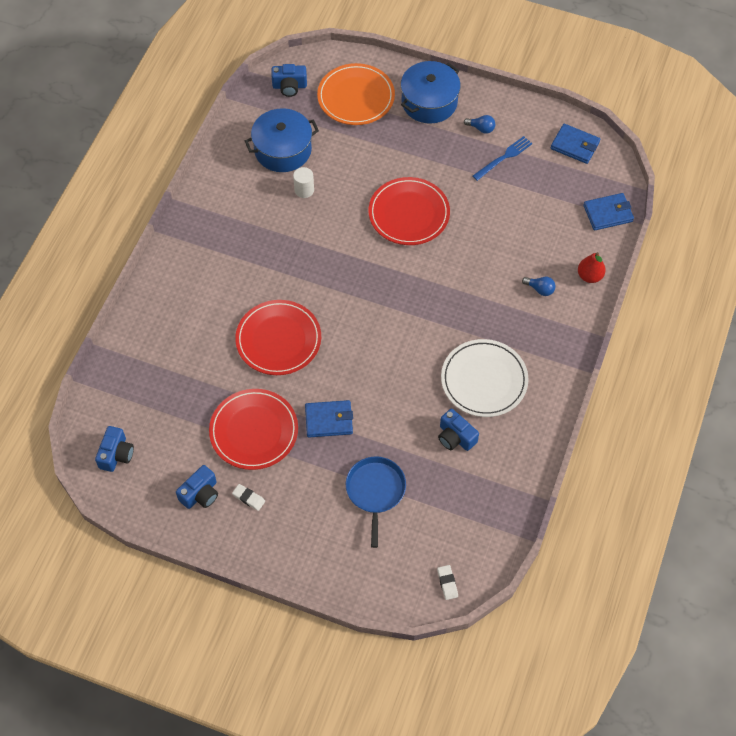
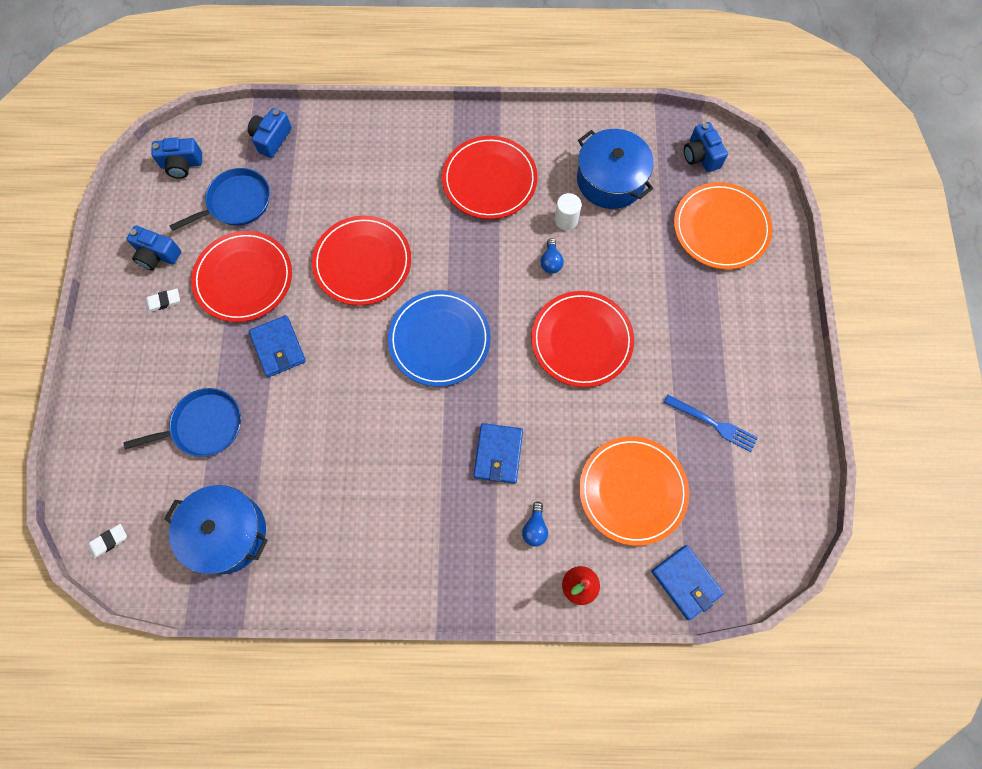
camera: 70 degrees right, 10 degrees up
white eraser [232,484,265,511] -> white eraser turned 60 degrees clockwise [145,288,180,313]
blue pot [401,61,461,124] -> blue pot moved to [164,485,268,574]
blue camera [438,409,479,451] -> blue camera moved to [248,108,292,158]
white plate [441,339,529,417] -> none
blue light bulb [464,115,495,134] -> blue light bulb moved to [540,238,564,274]
blue wallet [551,124,600,164] -> blue wallet moved to [474,423,523,484]
none -> blue pan [169,168,270,231]
none -> blue plate [388,290,491,387]
none -> red plate [442,136,538,219]
none -> orange plate [579,437,689,546]

